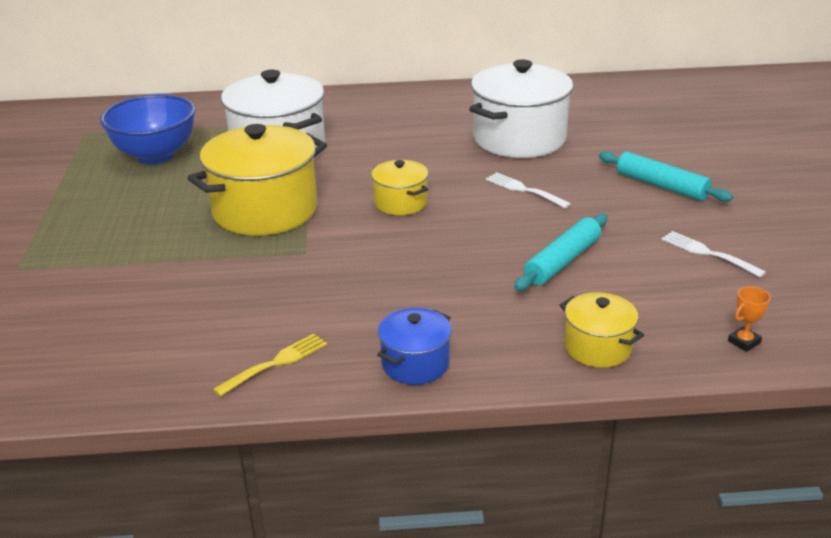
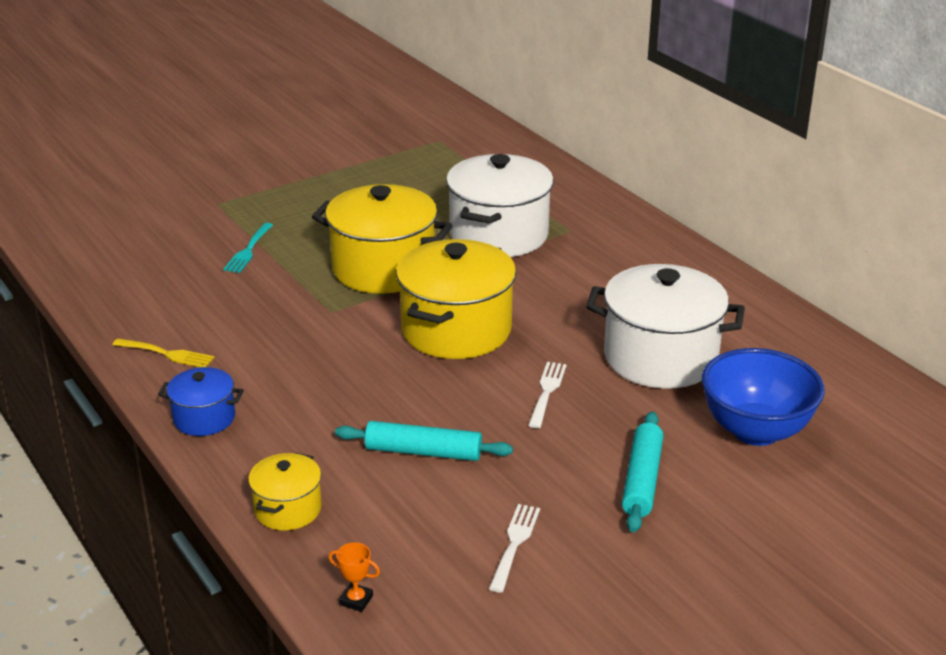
camera: 60 degrees right, 0 degrees up
blue bowl [100,94,195,164] -> blue bowl moved to [702,348,825,446]
yellow pot [371,160,429,215] -> yellow pot [396,239,516,359], size x1.96
none -> turquoise fork [223,223,273,273]

